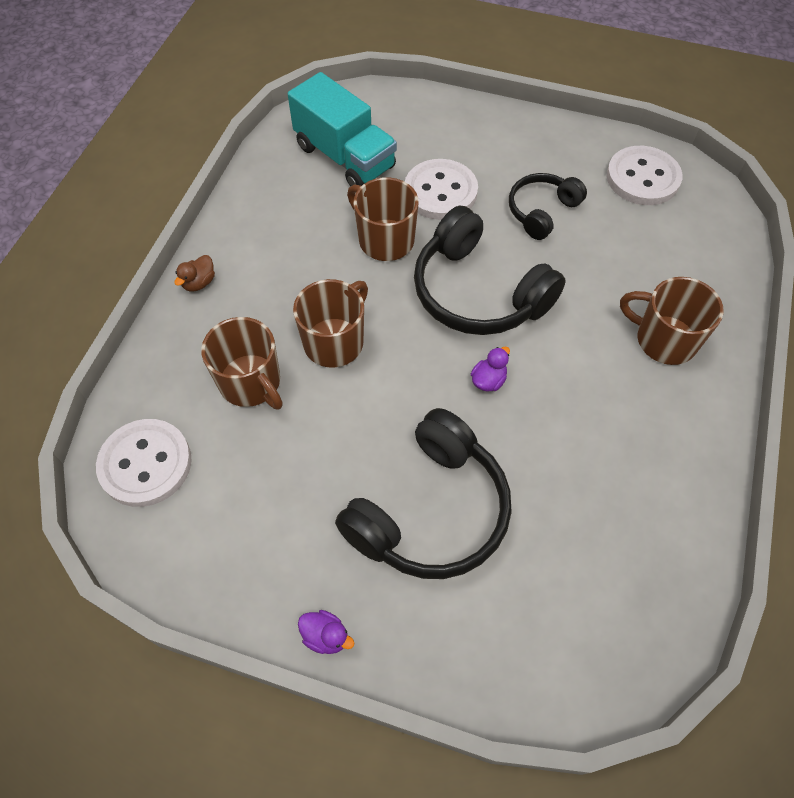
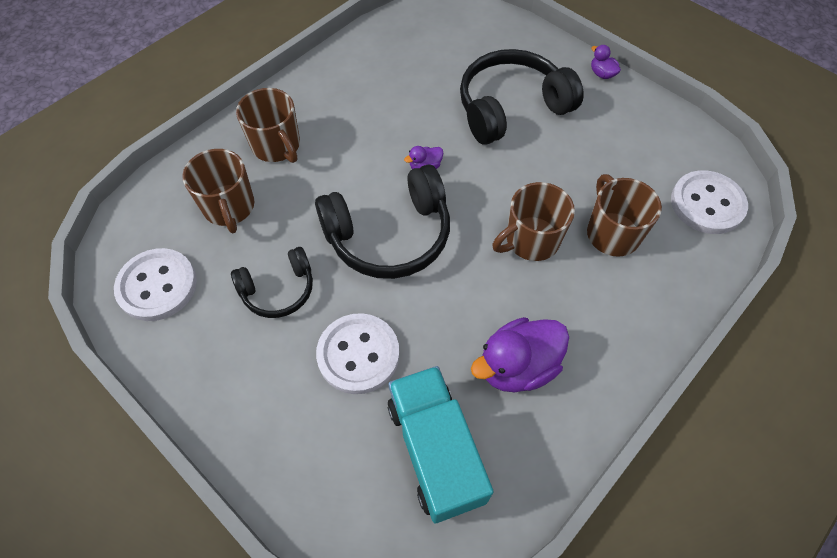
camera: 155 degrees left, 0 degrees up
brown duck [174,255,215,292] -> none
brown mug [347,177,418,261] -> brown mug moved to [182,149,255,233]
black headphones [414,206,566,335] -> black headphones turned 90 degrees clockwise [315,164,450,279]
none -> purple duck [471,317,569,392]

